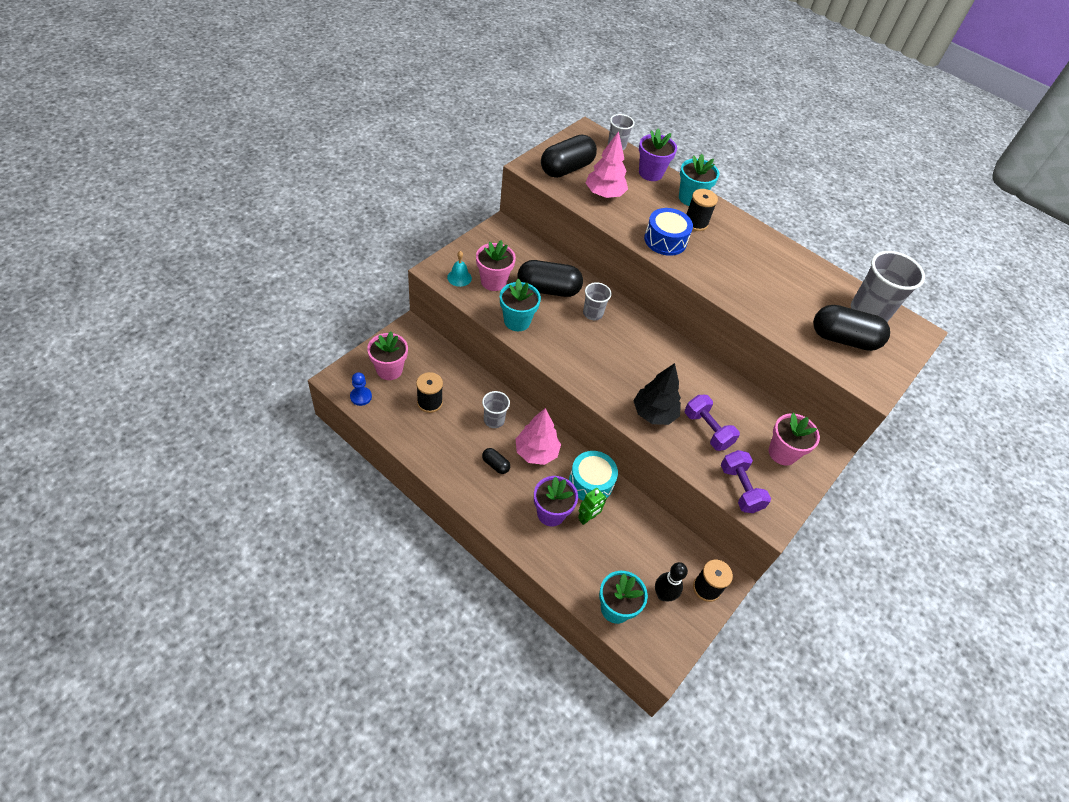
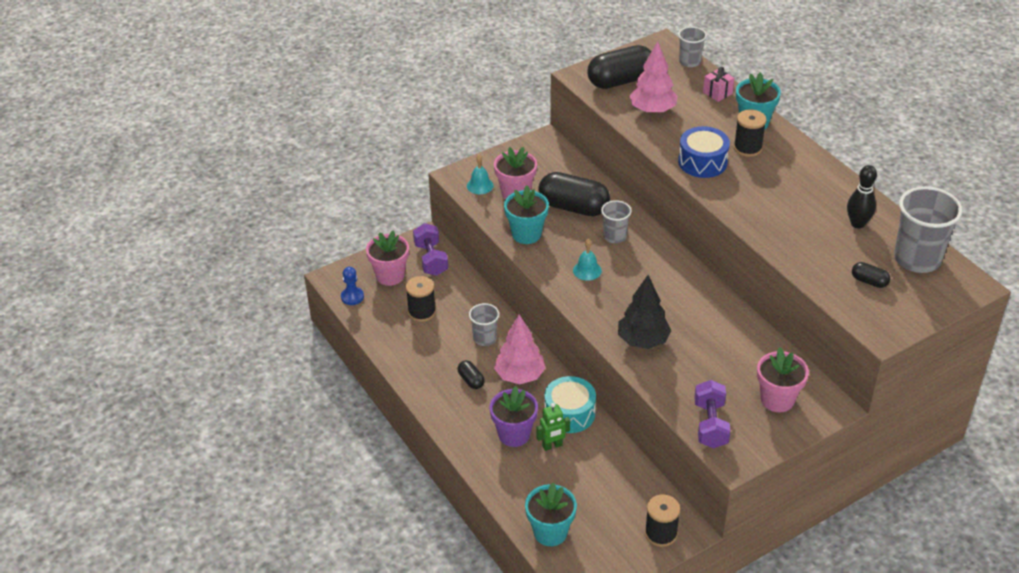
camera: 25 degrees right, 10 degrees down
purple flower pot [639,129,677,181] -> pink gift [703,67,734,102]
black bowling pin [655,562,688,602] -> black bowling pin moved to [847,165,877,228]
purple dumbbell [685,395,740,451] -> purple dumbbell moved to [413,223,448,276]
black capsule [813,305,890,351] -> black capsule [852,262,890,288], size x0.46
none -> turquoise bell [573,239,602,281]

